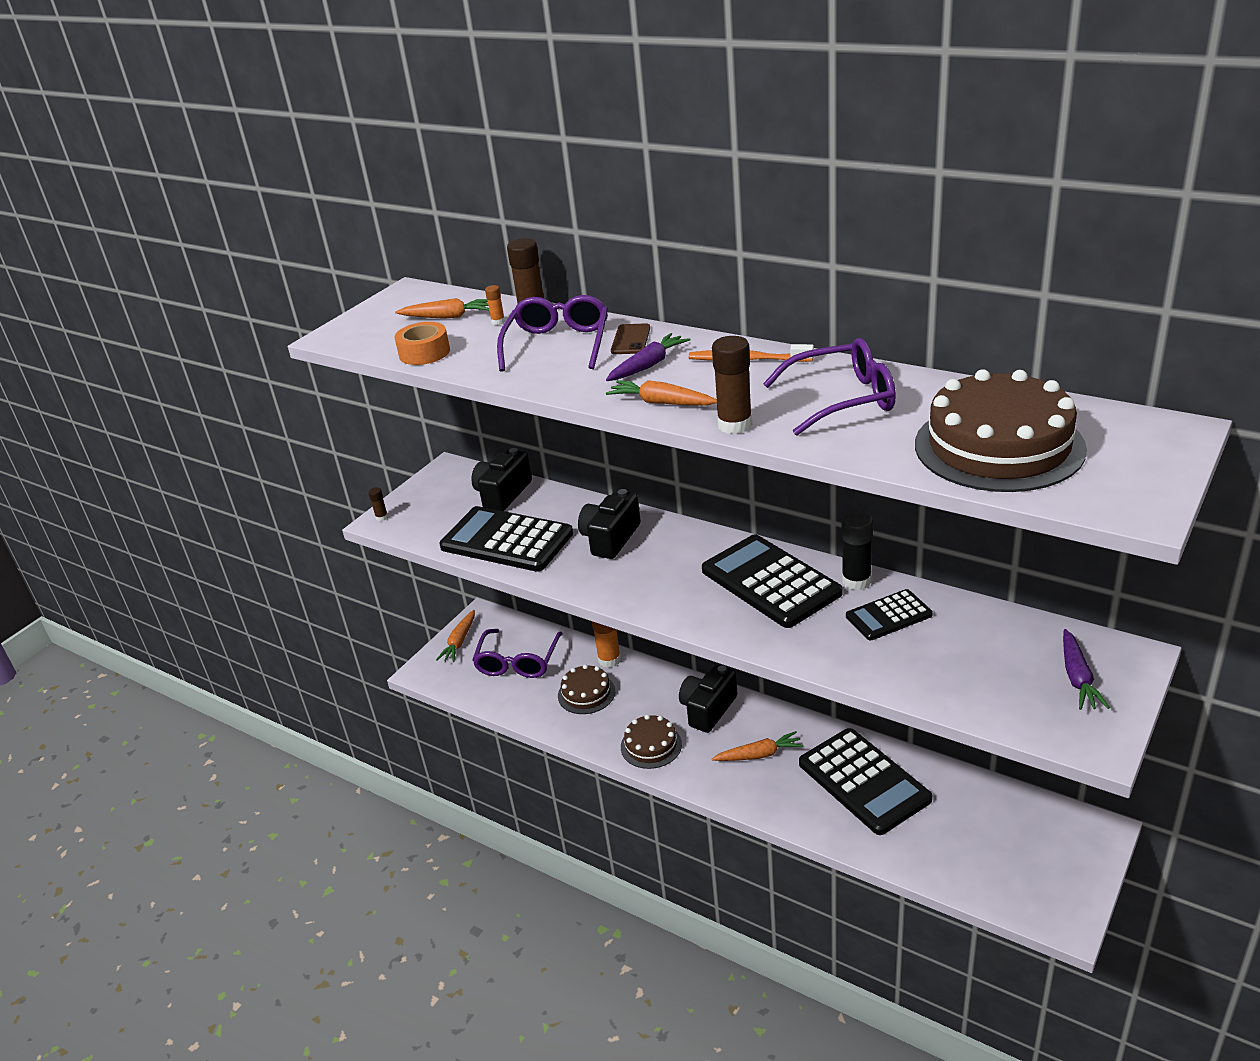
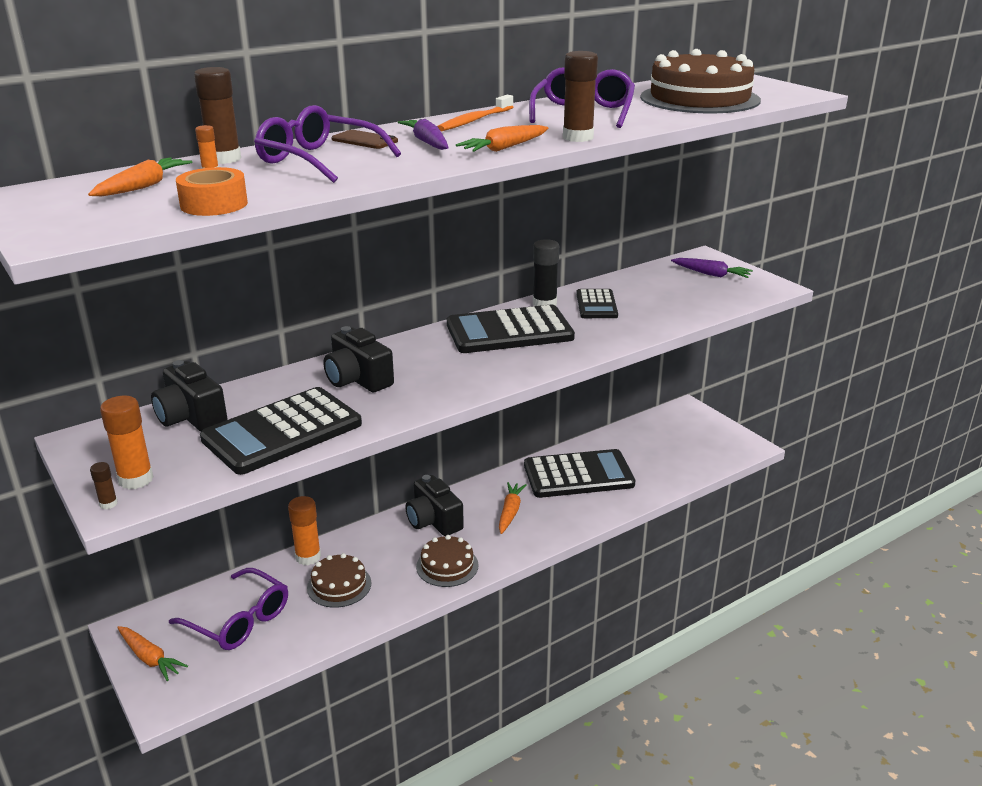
camera: 70 degrees left, 5 degrees down
none -> orange glue stick [100,396,154,489]

